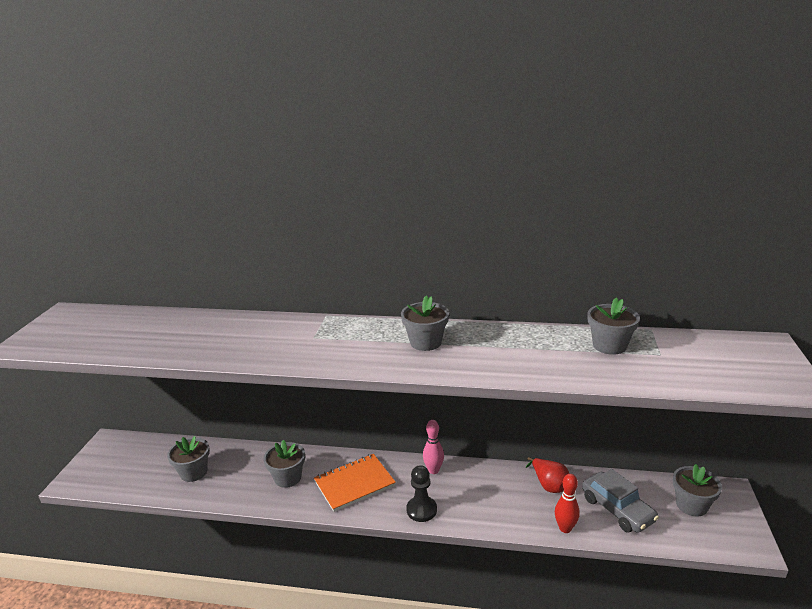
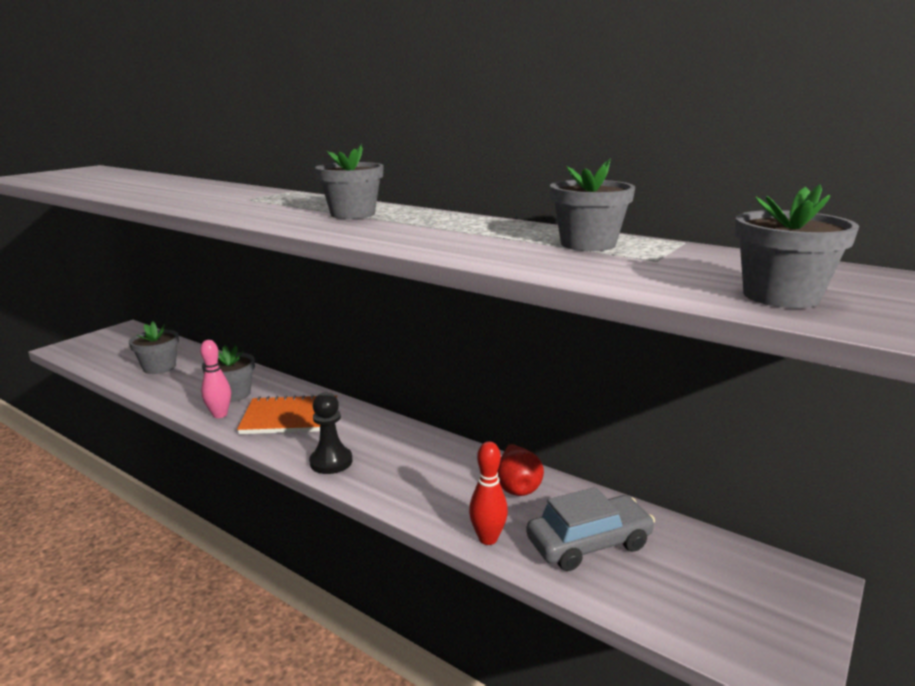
camera: 25 degrees right, 5 degrees down
pink bowling pin [423,420,444,474] -> pink bowling pin moved to [200,340,231,418]
grey car [582,469,659,533] -> grey car turned 105 degrees counterclockwise [526,487,655,571]
grey flower pot [673,464,722,517] -> grey flower pot moved to [735,184,859,308]

